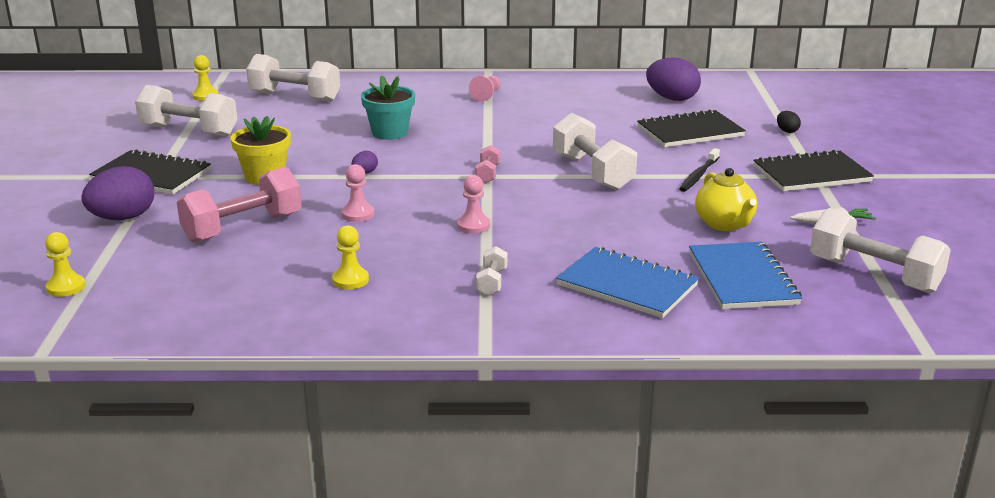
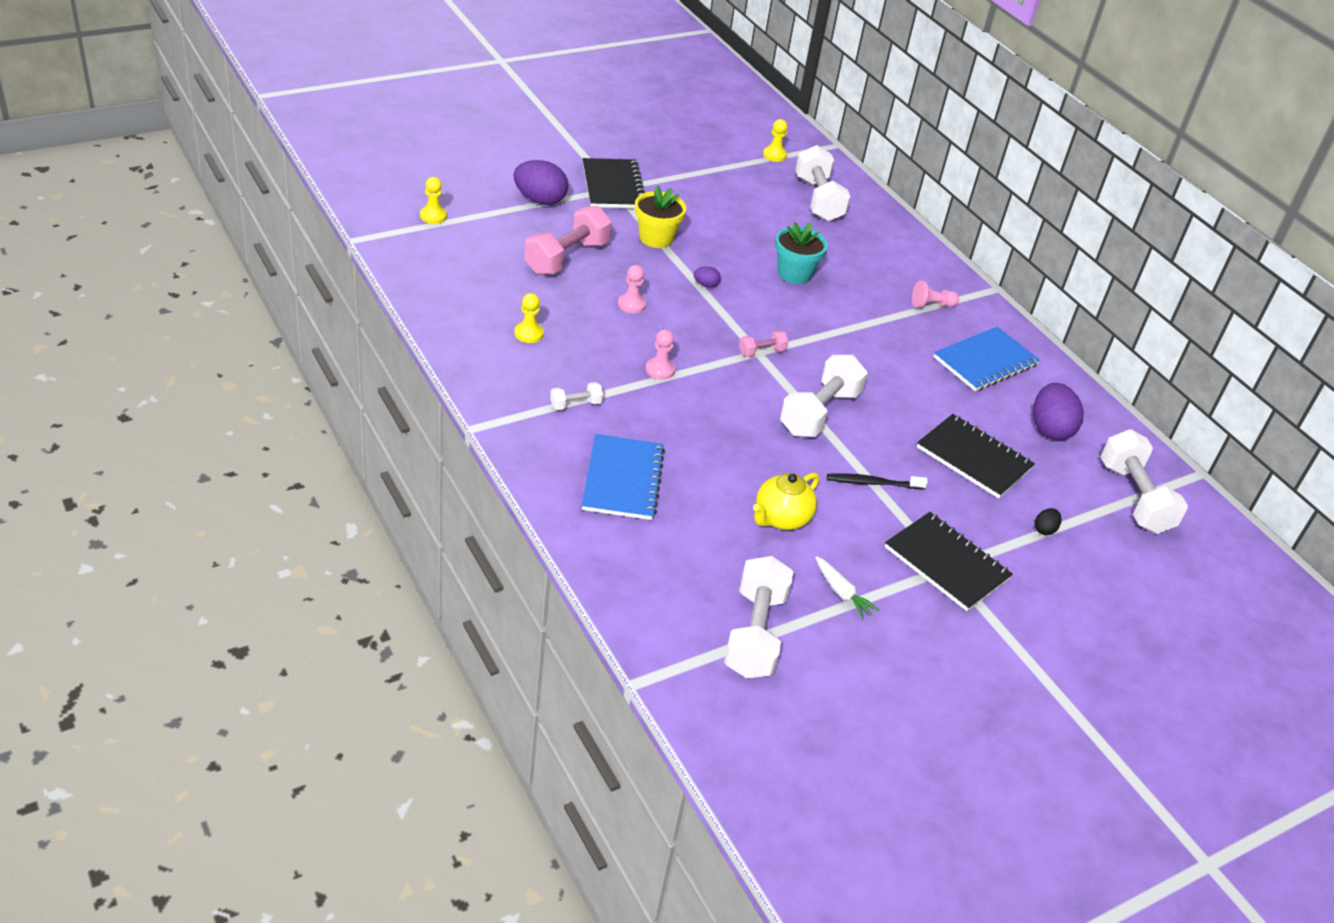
camera: 55 degrees right, 15 degrees up
white dumbbell [135,85,238,137] -> white dumbbell moved to [1101,429,1188,534]
pink dumbbell [177,167,302,243] -> pink dumbbell turned 75 degrees counterclockwise [524,206,612,275]
blue notebook [689,242,802,309] -> blue notebook moved to [933,327,1040,391]

